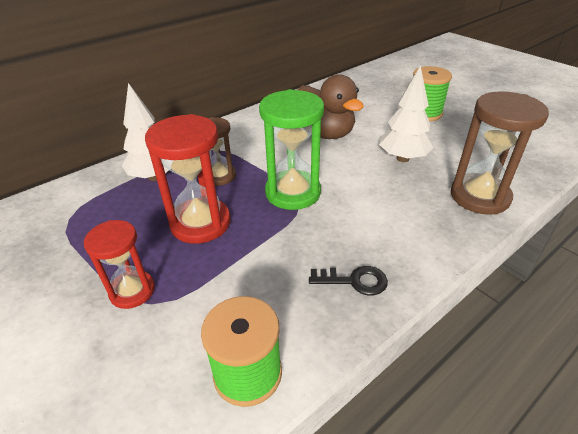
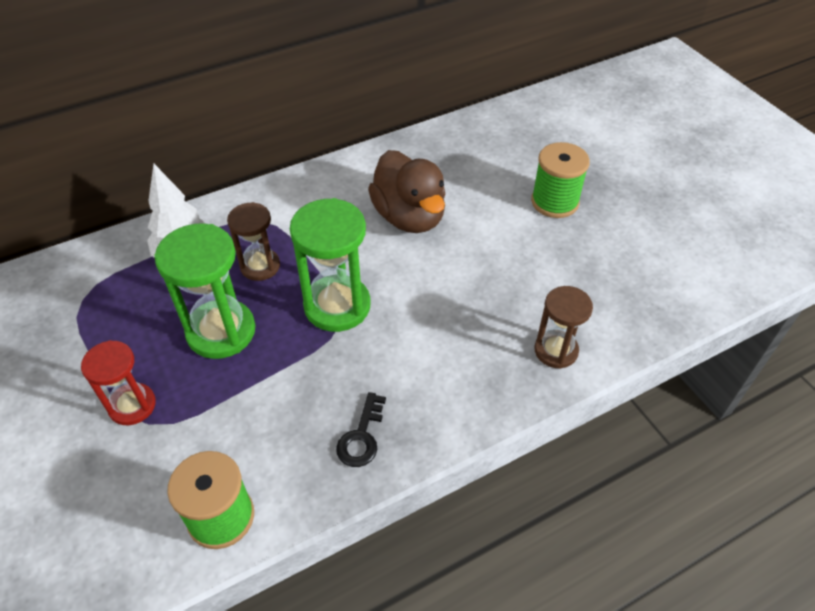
camera: 10 degrees right, 10 degrees up
red hourglass [145,114,231,244] -> green hourglass [155,223,255,359]
black key [309,266,388,295] -> black key turned 90 degrees clockwise [336,392,386,467]
white tree [379,65,433,162] -> none
brown hourglass [451,91,549,215] -> brown hourglass [534,286,593,369], size x0.62

